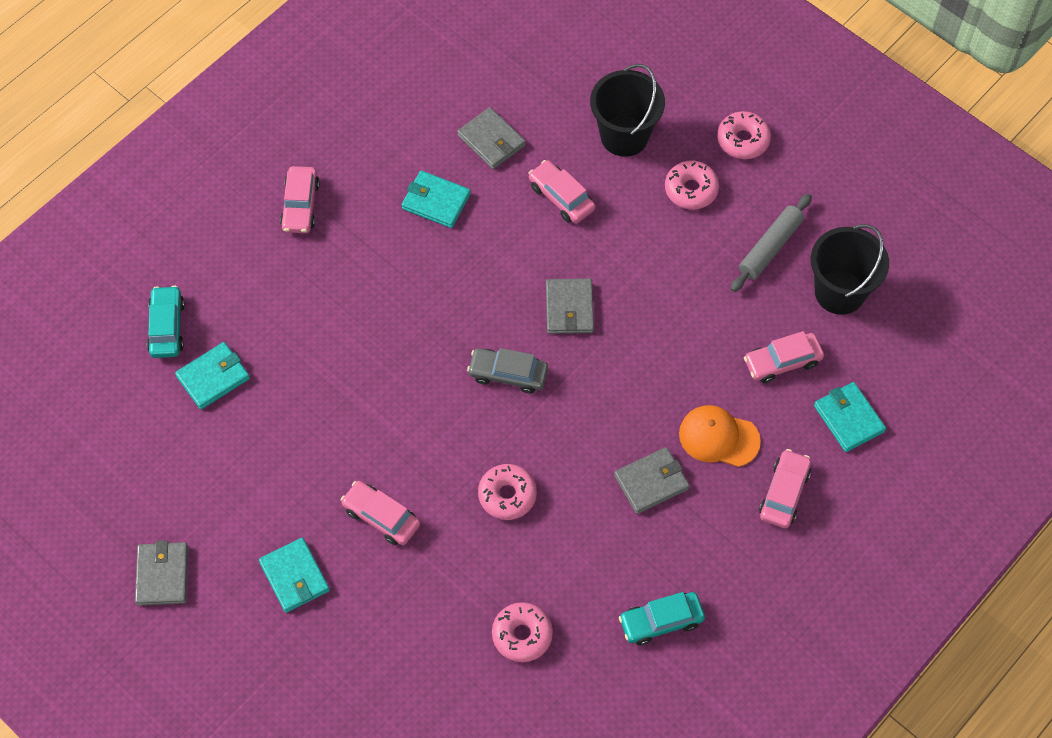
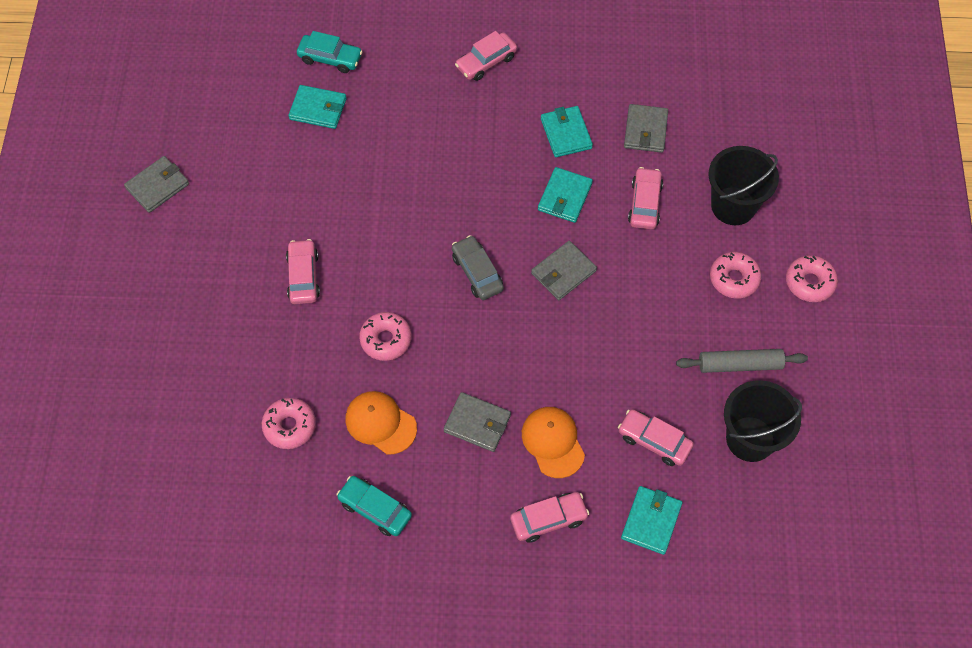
camera: 50 degrees right, 0 degrees up
turquoise car [147,285,185,358] -> turquoise car turned 60 degrees clockwise [297,31,363,73]
turquoise wallet [259,538,330,613] -> turquoise wallet moved to [538,167,593,223]
none -> orange cap [346,391,417,454]

